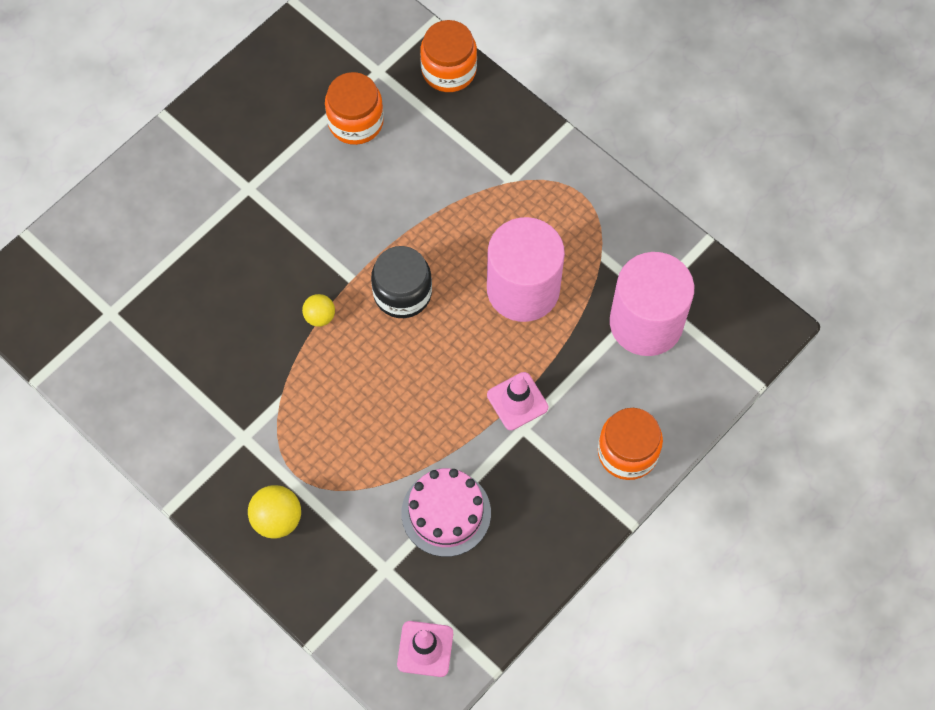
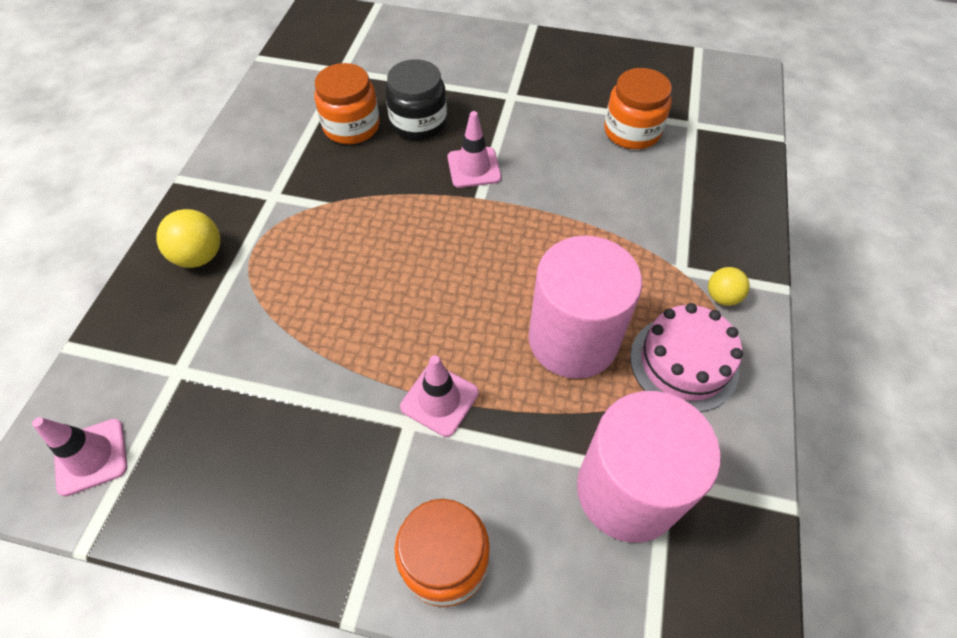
camera: 60 degrees right, 10 degrees down
yellow ball [302,294,335,327] -> yellow ball moved to [708,267,750,306]
black jar [371,246,432,318] -> black jar moved to [385,59,447,140]
pink cake [401,468,491,557] -> pink cake moved to [630,303,743,412]
orange jar [420,20,477,92] -> orange jar moved to [314,63,380,144]
none -> pink traffic cone [448,111,501,188]

